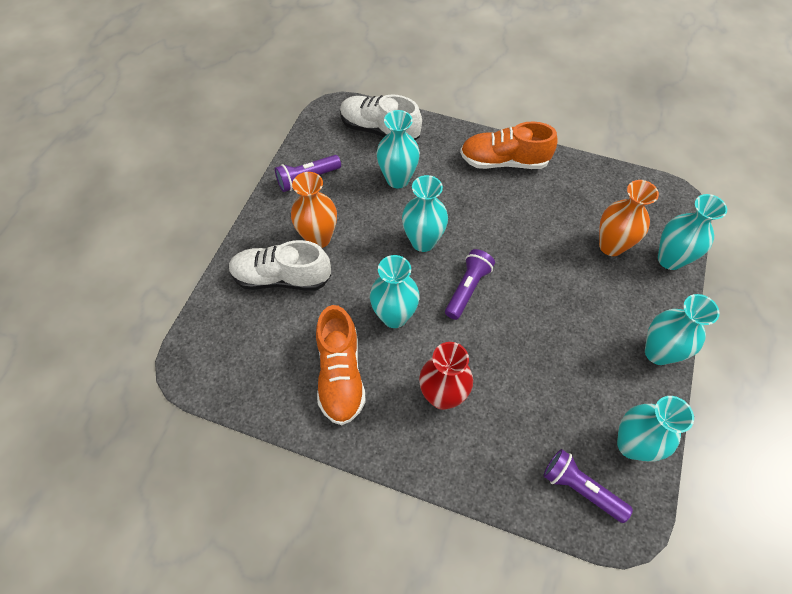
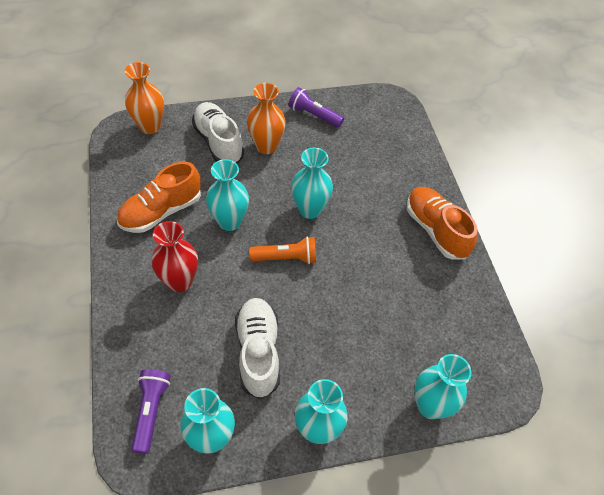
camera: 55 degrees right, 5 degrees down
white shoe [340,94,422,140] -> white shoe moved to [235,298,280,399]
turquoise vase [377,110,420,188] -> none
purple flashlight [445,249,495,320] -> orange flashlight [249,236,316,264]
orange vase [599,180,659,256] -> orange vase moved to [125,62,164,134]

